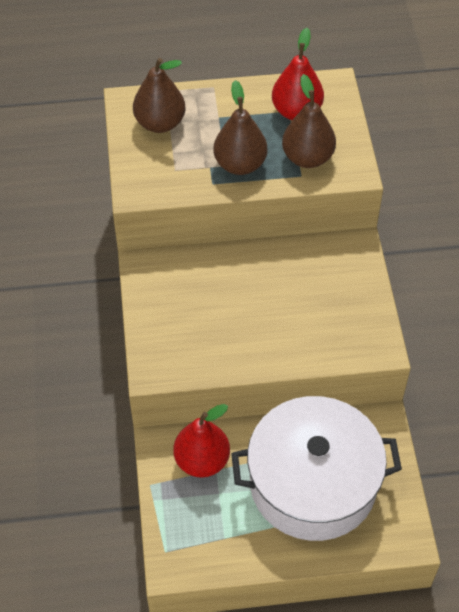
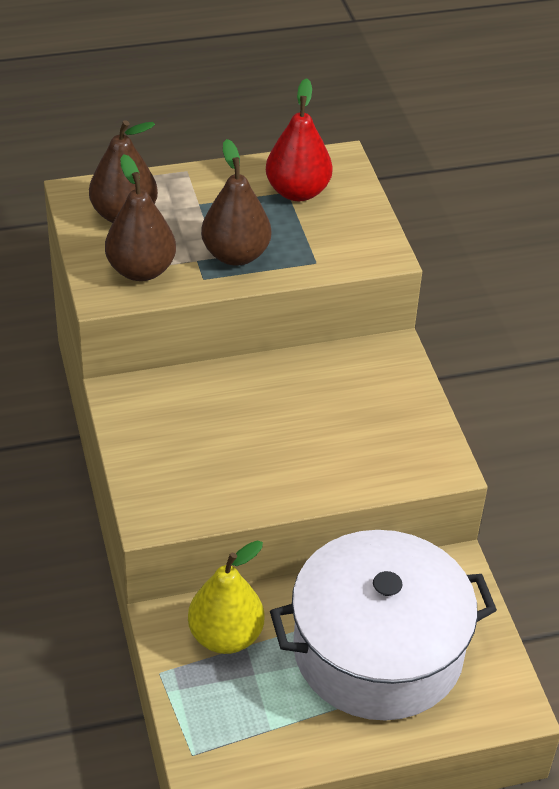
camera: 10 degrees left, 10 degrees down
red pear [174,404,230,478] -> yellow pear [188,541,264,654]
brown pear [282,74,336,168] -> brown pear moved to [105,154,176,281]

